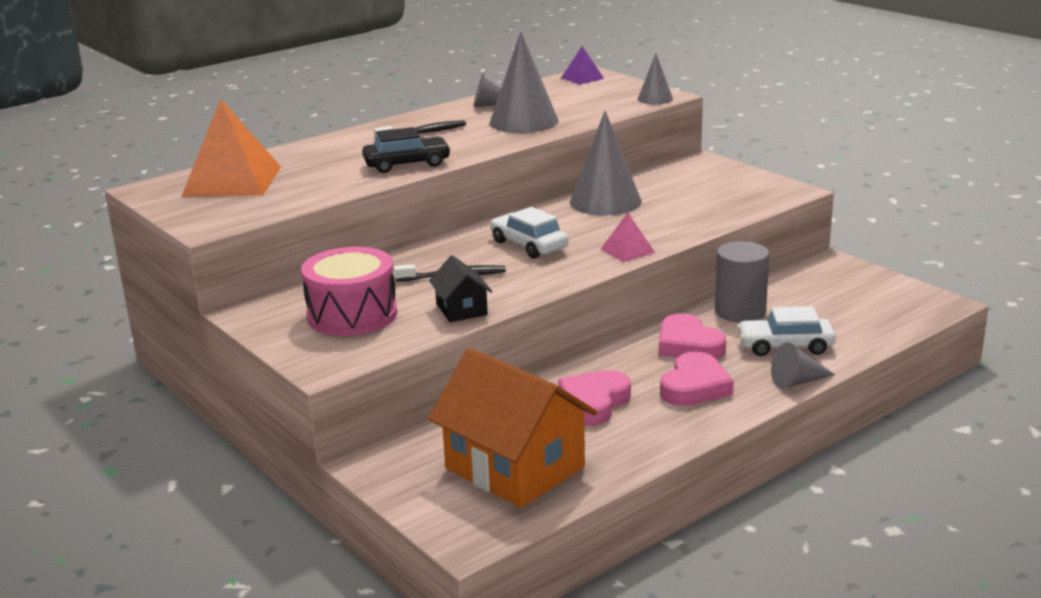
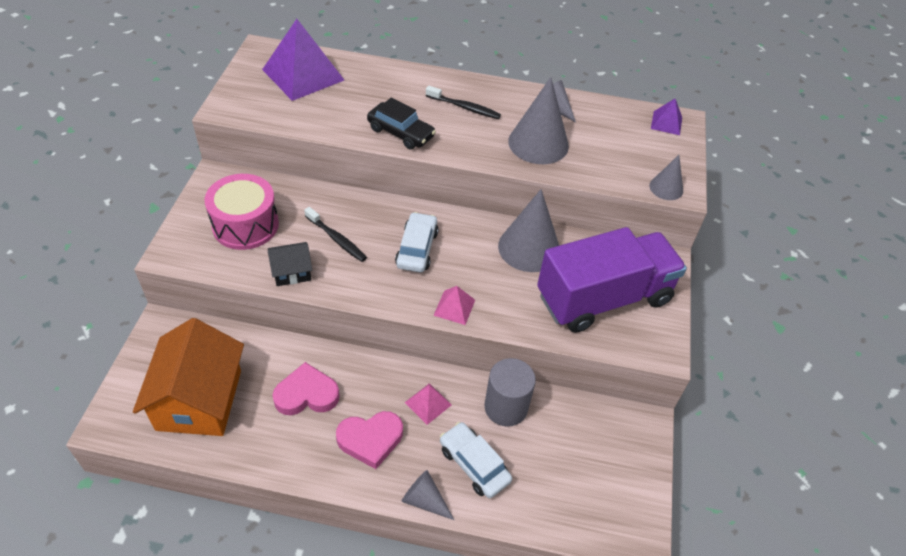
camera: 45 degrees right, 25 degrees up
orange pyramid [181,99,281,197] -> purple pyramid [262,19,344,101]
black house [429,255,492,322] -> black house turned 45 degrees clockwise [268,242,312,286]
pink heart [659,313,726,359] -> pink pyramid [405,383,452,425]
none -> purple truck [537,227,687,333]

